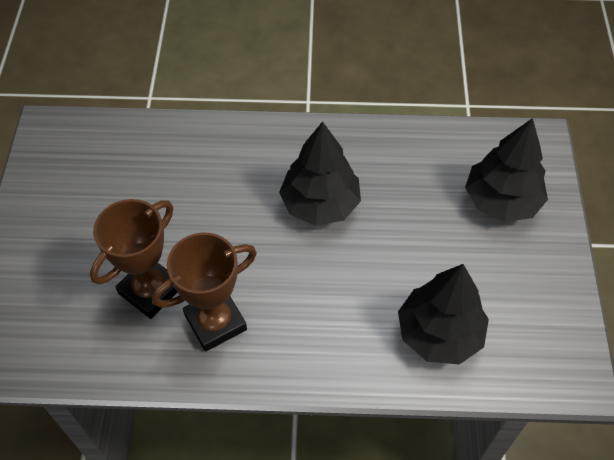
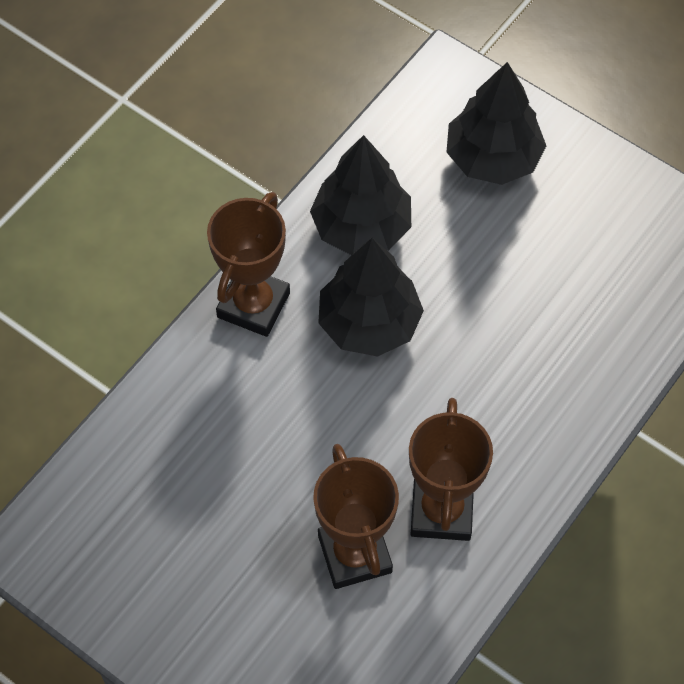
camera: 55 degrees left, 5 degrees up
black tree [398,264,489,365] -> black tree moved to [310,135,411,255]
none -> brown trophy [207,192,290,337]

